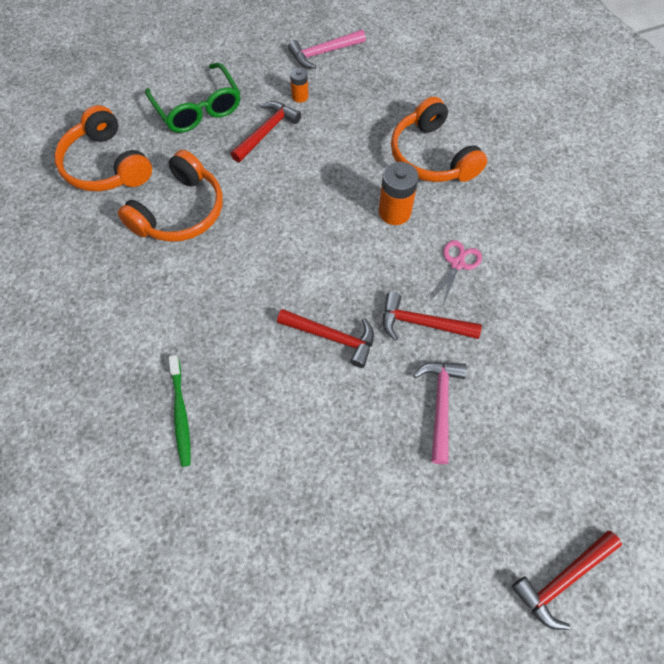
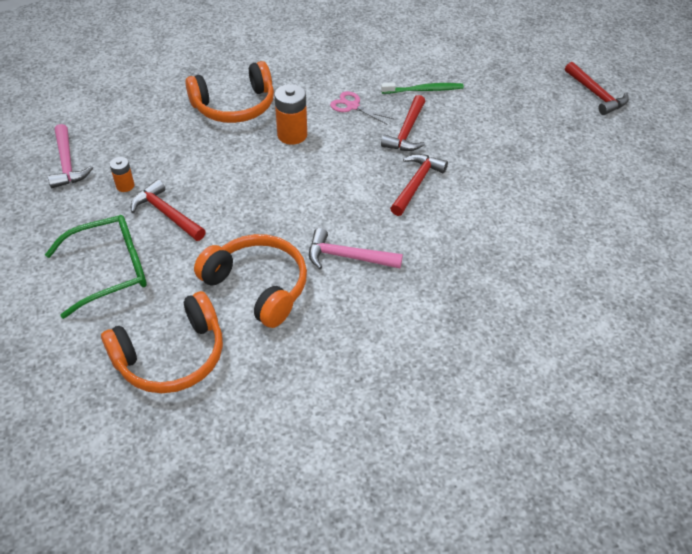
camera: 85 degrees left, 15 degrees down
green toothbrush [169,355,191,467] -> green toothbrush moved to [381,82,464,94]
pink hammer [413,362,467,464] -> pink hammer moved to [309,228,403,269]

